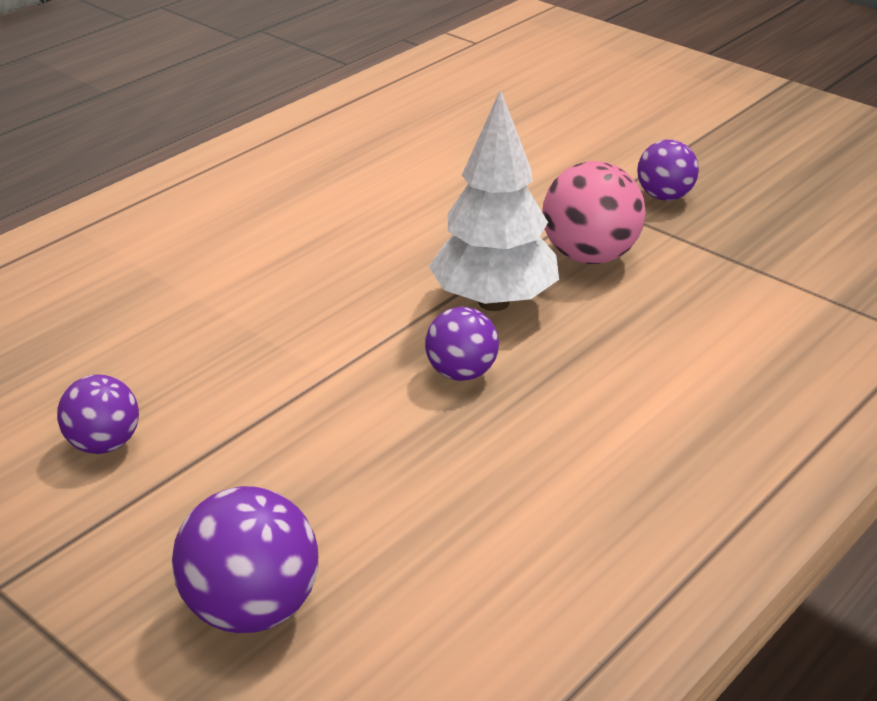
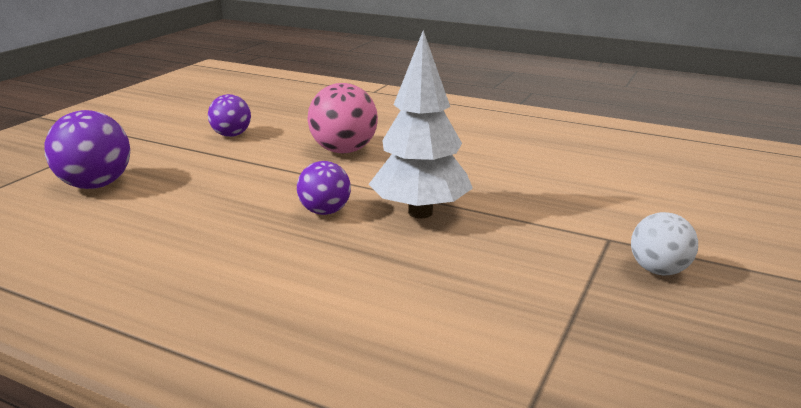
camera: 75 degrees right, 10 degrees down
pink ball [542,161,646,264] -> pink ball moved to [307,83,378,153]
purple ball [637,140,699,201] -> white ball [631,212,698,275]

